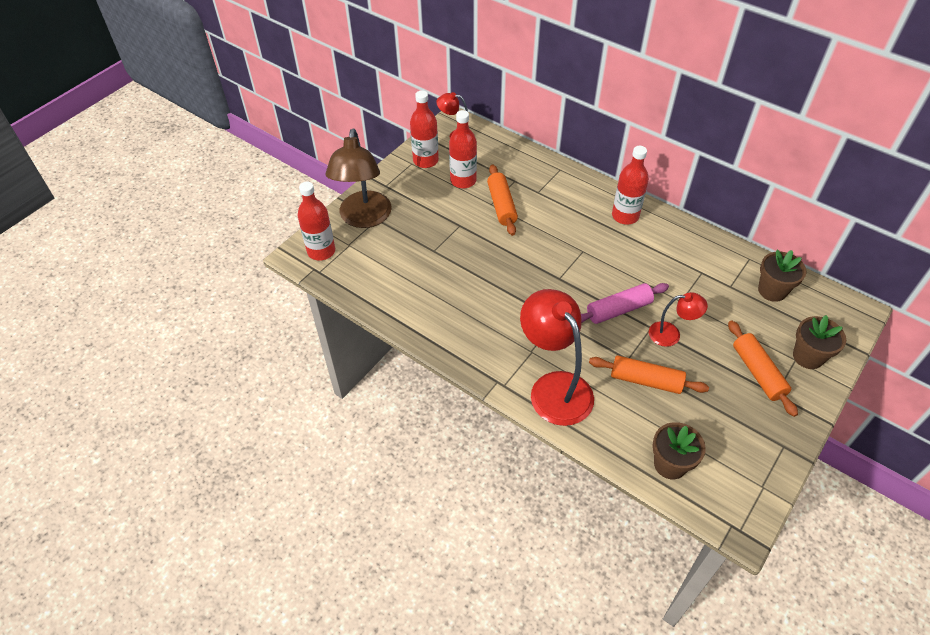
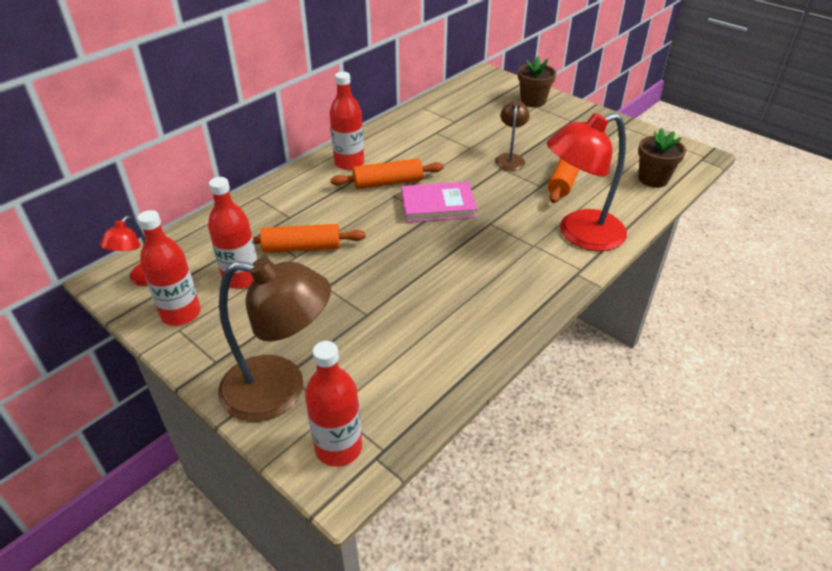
camera: 85 degrees left, 10 degrees down
pink rolling pin [581,283,669,324] -> none
red lamp [649,292,708,347] -> brown lamp [495,100,530,170]
orange rolling pin [728,320,798,417] -> orange rolling pin moved to [330,158,444,189]
brown flower pot [758,250,806,302] -> none
none -> pink book [401,182,477,223]

